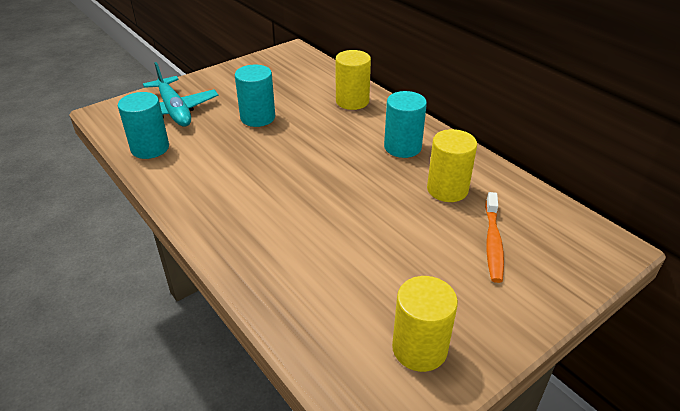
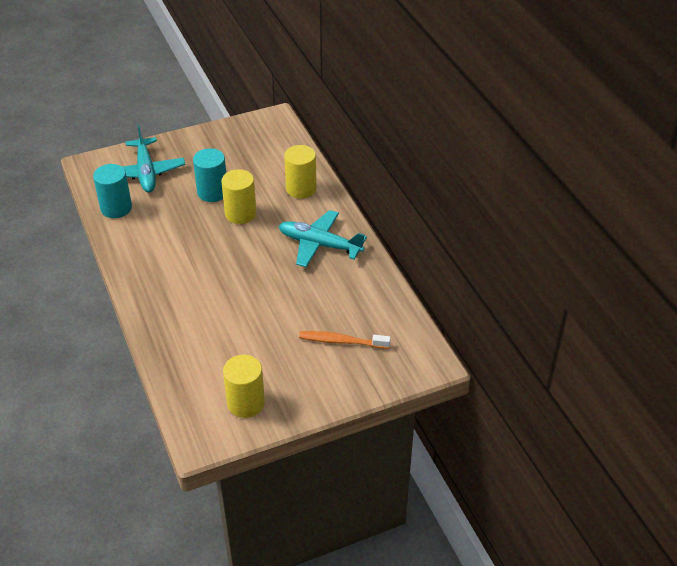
camera: 15 degrees right, 5 degrees up
turquoise cylinder [384,91,427,158] -> turquoise plane [279,210,367,267]
yellow cylinder [427,129,477,202] -> yellow cylinder moved to [221,169,257,224]
orange toothbrush [485,192,504,283] -> orange toothbrush turned 75 degrees clockwise [299,331,391,349]

